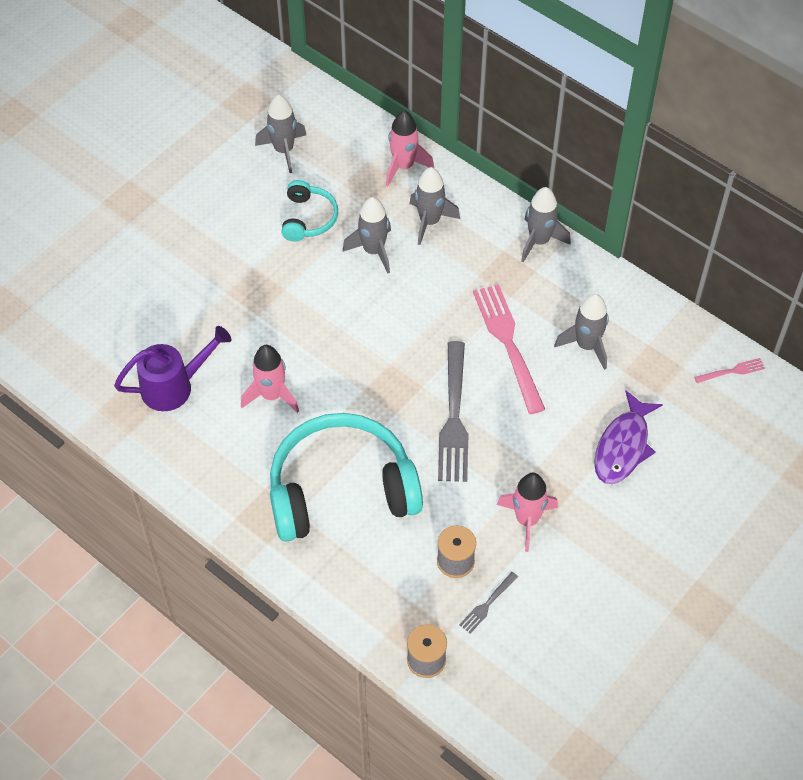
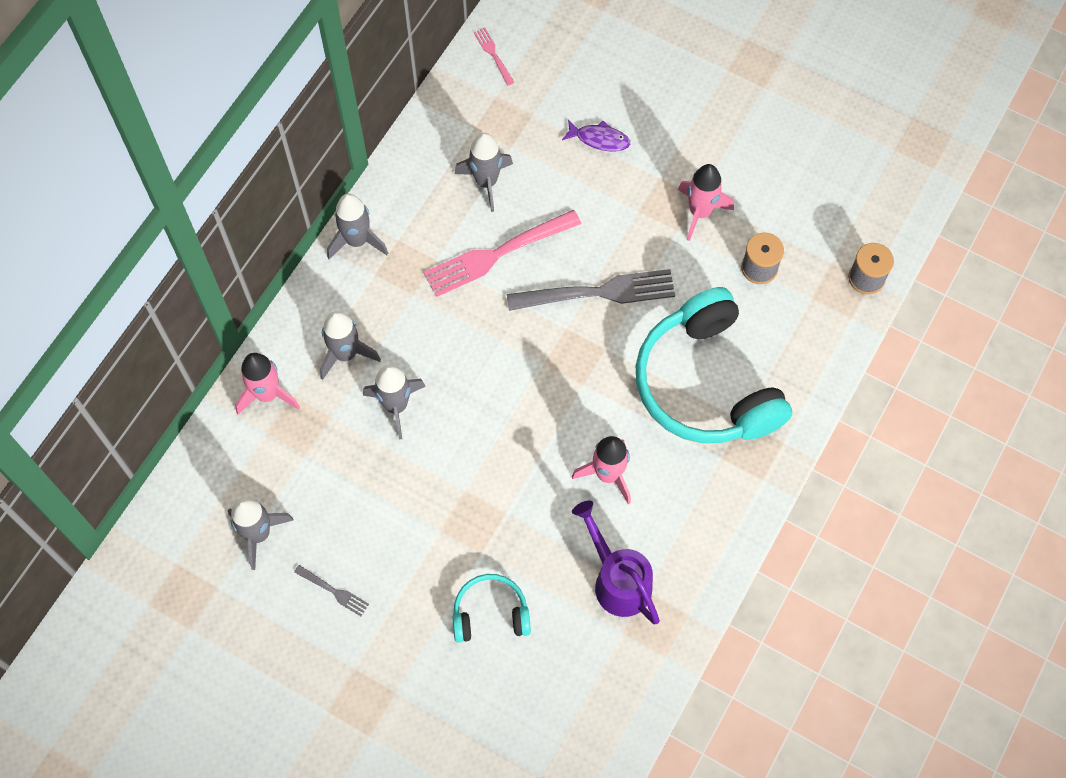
camera: 100 degrees left, 10 degrees up
turquoise headphones [281,180,338,241] -> turquoise headphones moved to [453,574,531,643]
grey fork [460,572,518,634] -> grey fork moved to [294,565,369,616]
purple fish [594,391,663,484] -> purple fish [562,119,630,151], size x0.62

